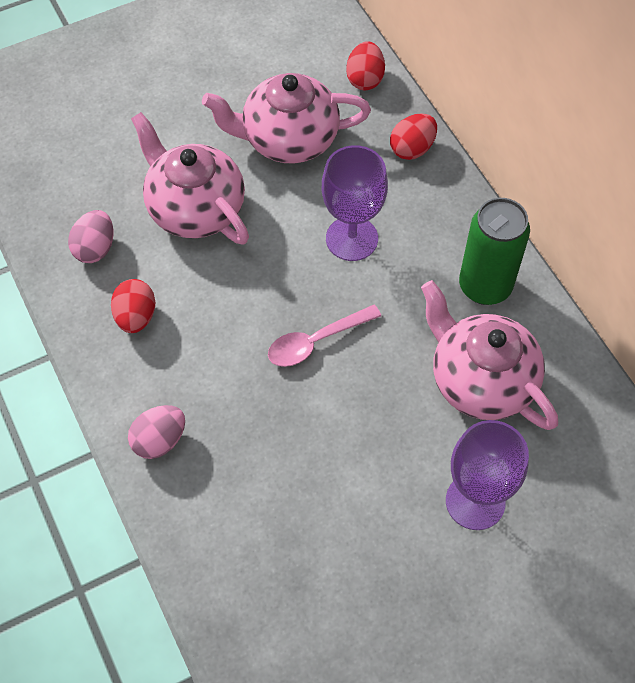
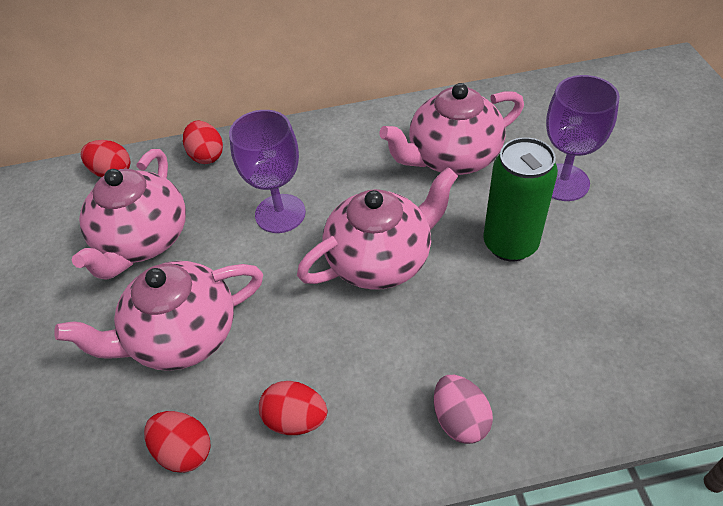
camera: 70 degrees left, 10 degrees down
pink egg [68,210,113,263] -> red egg [144,411,210,473]
pink spoon [268,305,381,367] -> pink teapot [297,167,458,290]
green can [459,198,530,305] -> green can moved to [483,137,558,261]

